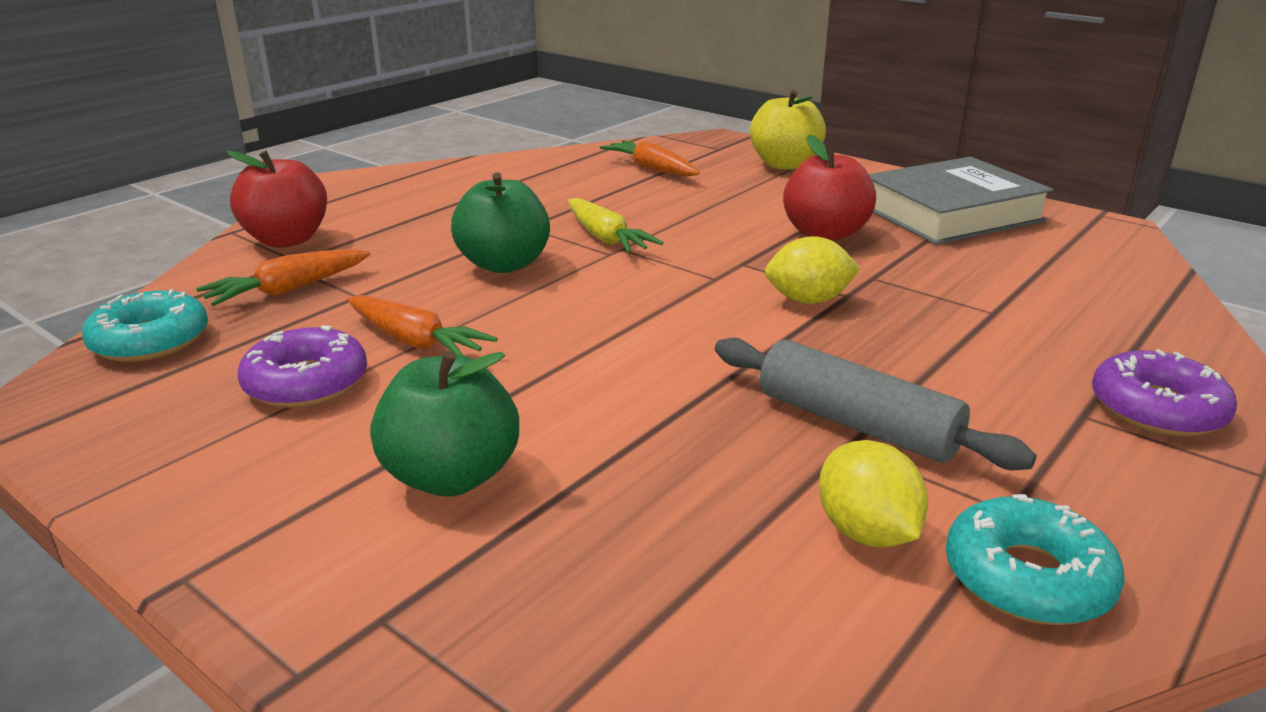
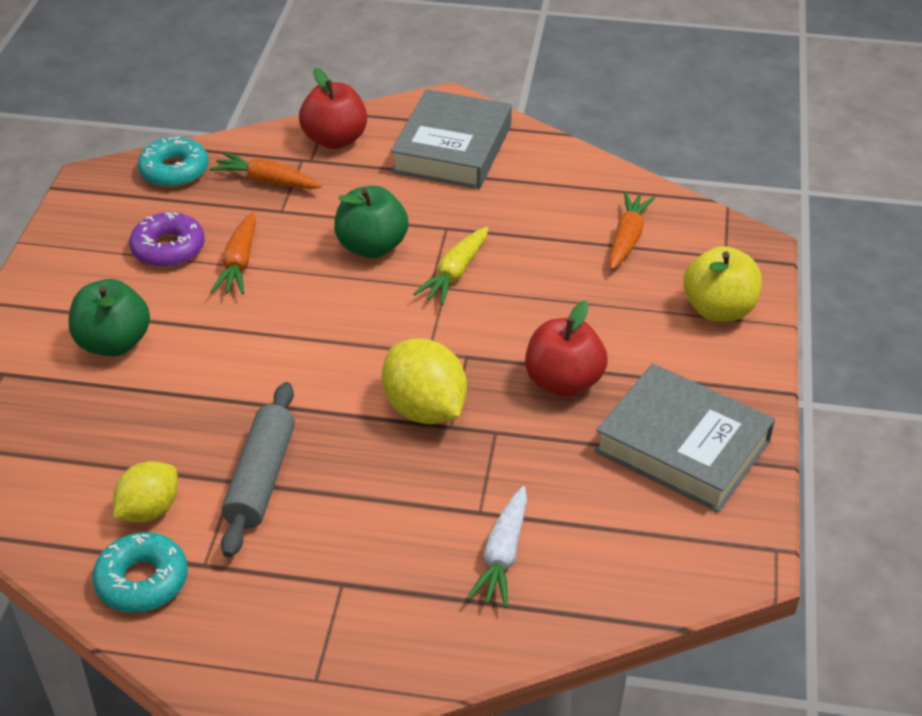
camera: 60 degrees right, 15 degrees up
yellow lemon [765,236,861,304] -> yellow lemon [382,338,467,424], size x1.50
purple donut [1092,349,1237,437] -> none
none -> grey book [391,89,512,189]
none -> white carrot [467,486,527,608]

